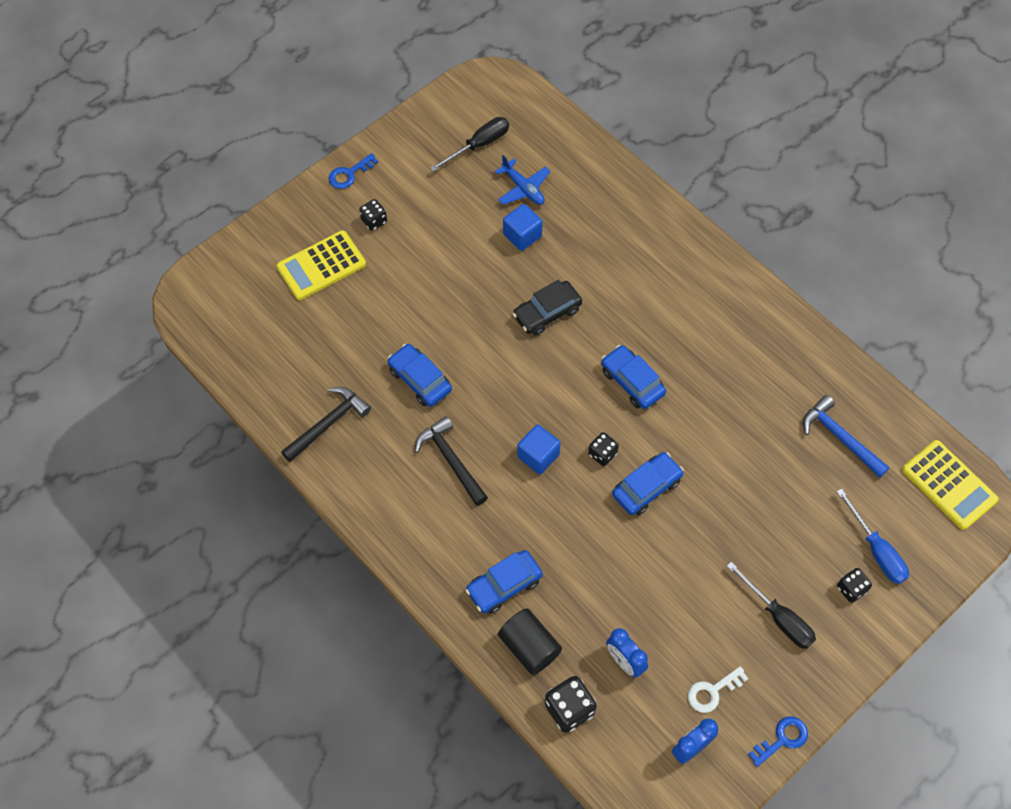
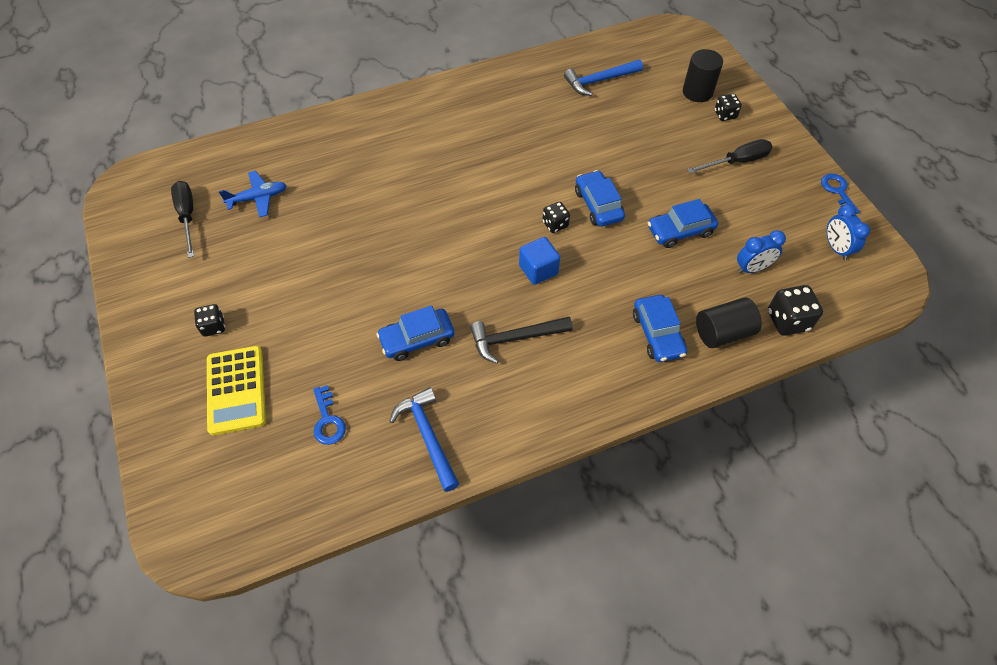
camera: 70 degrees left, 5 degrees down
black hammer [281,387,371,462] -> blue hammer [390,387,459,492]
blue key [329,153,378,189] -> blue key moved to [313,385,346,445]
blue cube [503,204,543,251] -> none
black car [513,280,582,335] -> none
blue car [601,345,666,409] -> blue car moved to [648,199,718,248]
white key [688,666,748,713] -> none
blue screwdriver [836,488,909,584] -> black cylinder [683,49,723,102]
yellow calculator [902,440,999,530] -> none

